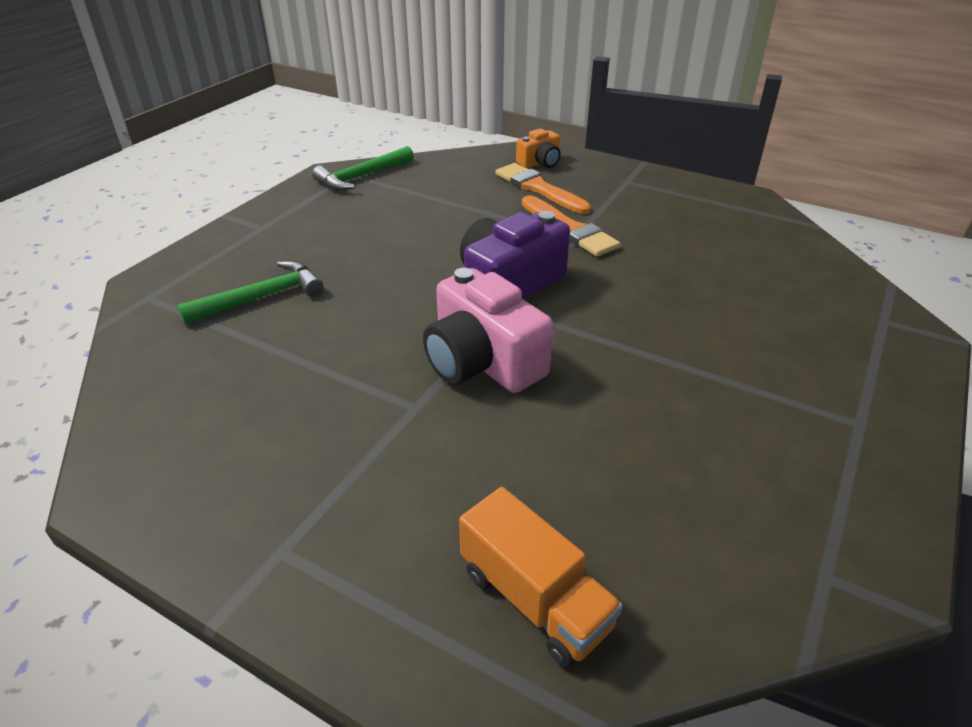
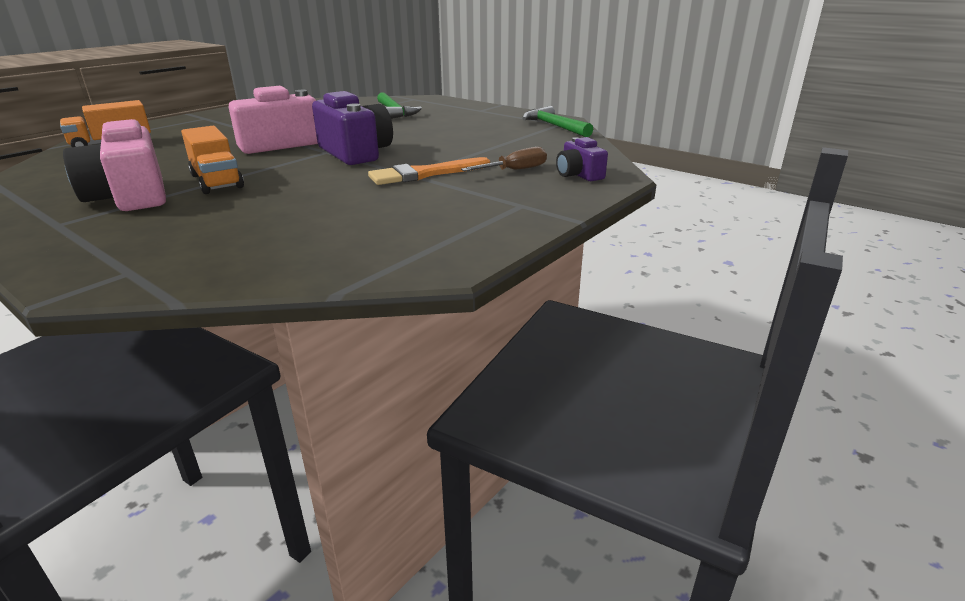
camera: 100 degrees right, 10 degrees down
orange brush [495,163,591,214] -> brown screwdriver [461,147,547,171]
orange camera [516,129,561,168] -> purple camera [556,137,608,181]
none -> pink camera [63,119,166,211]
none -> orange truck [181,126,244,194]

